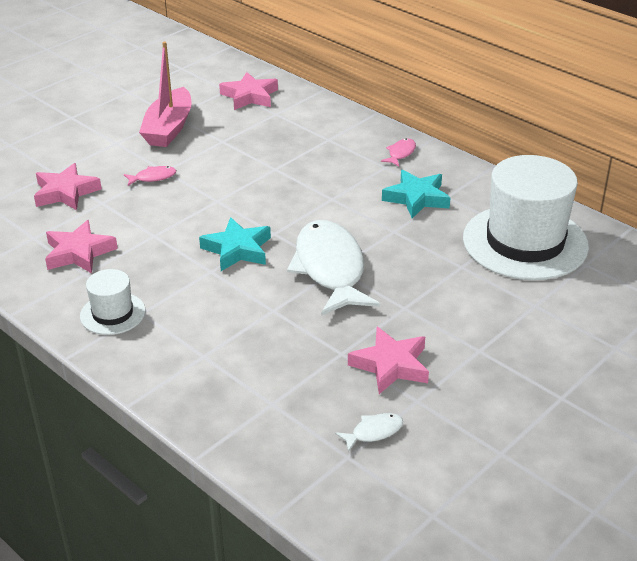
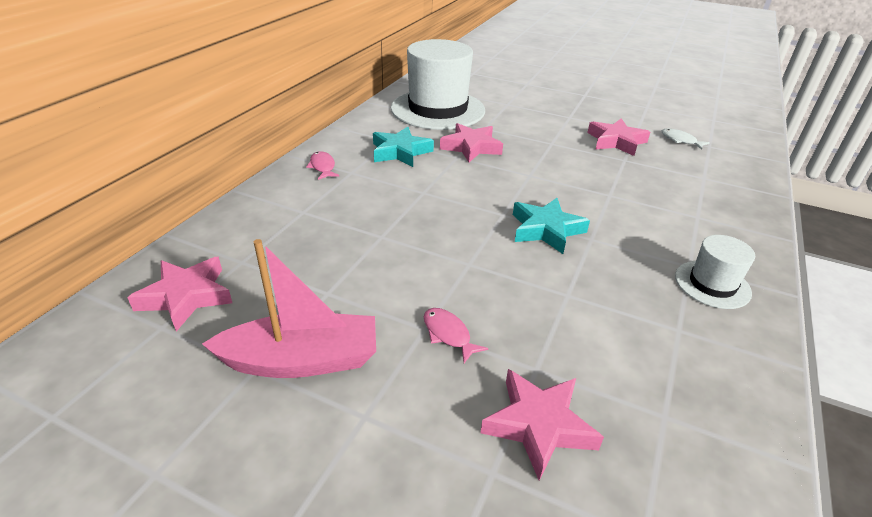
camera: 110 degrees left, 0 degrees up
pink star [45,220,118,273] -> pink star moved to [440,123,503,162]
white fish [287,220,380,316] -> none
pink fish [381,139,416,166] -> pink fish turned 60 degrees clockwise [306,151,340,180]

